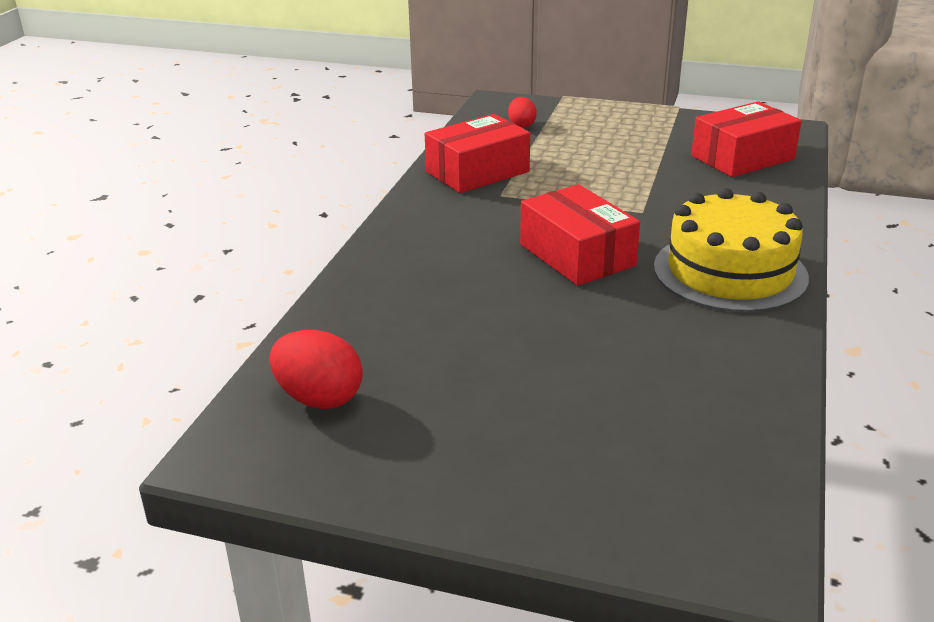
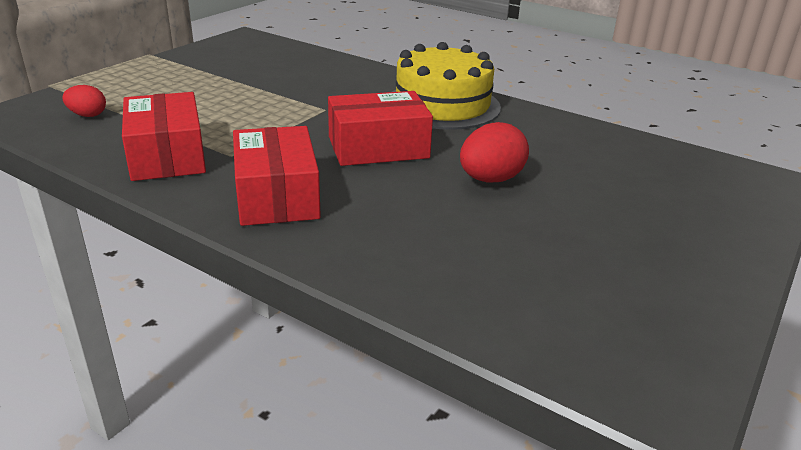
camera: 75 degrees left, 0 degrees up
red egg [269,330,363,409] -> red egg moved to [460,122,529,183]
red box [691,101,802,177] -> red box moved to [233,126,321,226]

